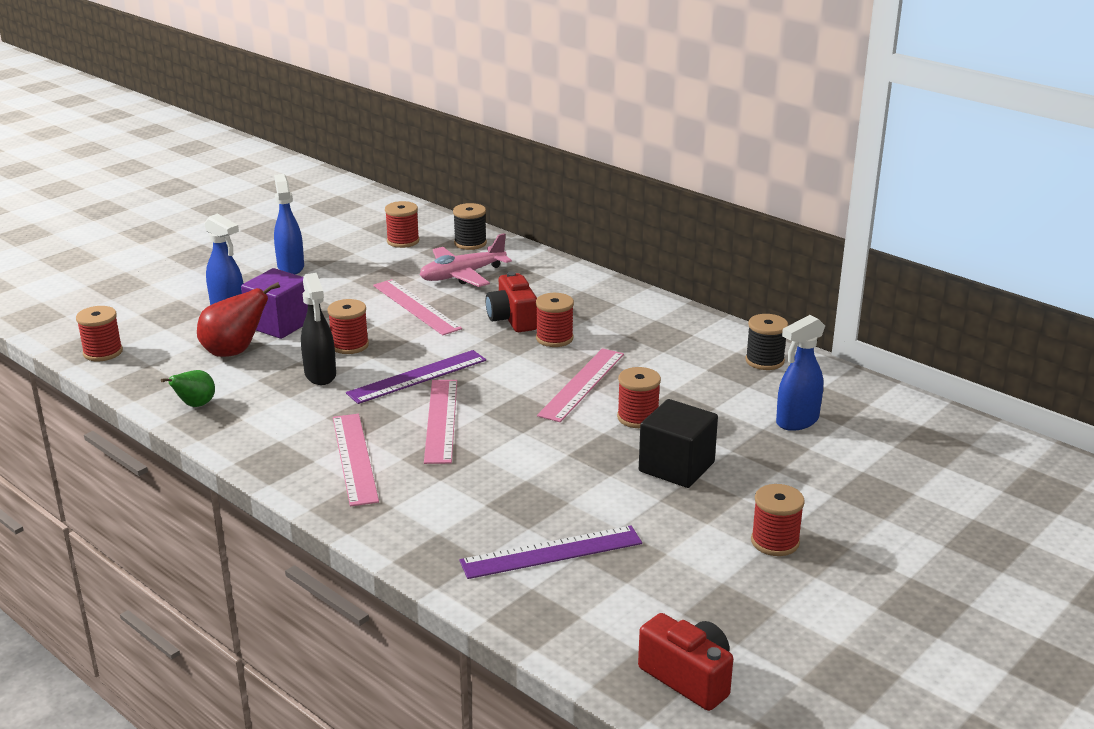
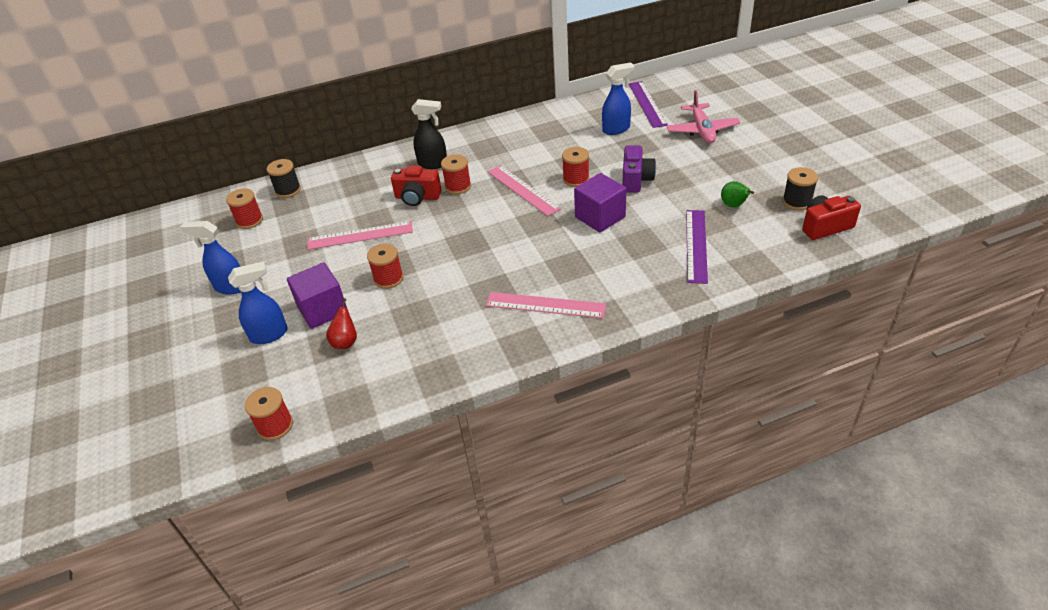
camera: 60 degrees left, 15 degrees up
green pear [161,370,215,407] -> green pear moved to [721,181,754,207]
red pear [197,282,280,357] -> red pear [326,298,357,349], size x0.62
black spray bottle [301,273,336,385] -> black spray bottle moved to [411,99,447,169]
purple ruler [346,350,486,404] -> purple ruler moved to [629,81,668,128]
pink plane [420,233,512,287] -> pink plane moved to [666,90,740,143]
pink ruler [424,380,457,464] -> none
black cube [639,399,718,488] -> purple camera [623,145,656,193]
black spool [745,314,788,370] -> black spool moved to [783,167,818,210]
red spool [751,484,805,556] -> none
blue spray bottle [776,315,825,431] -> blue spray bottle turned 105 degrees counterclockwise [602,62,634,135]
none -> purple cube [574,173,626,232]

